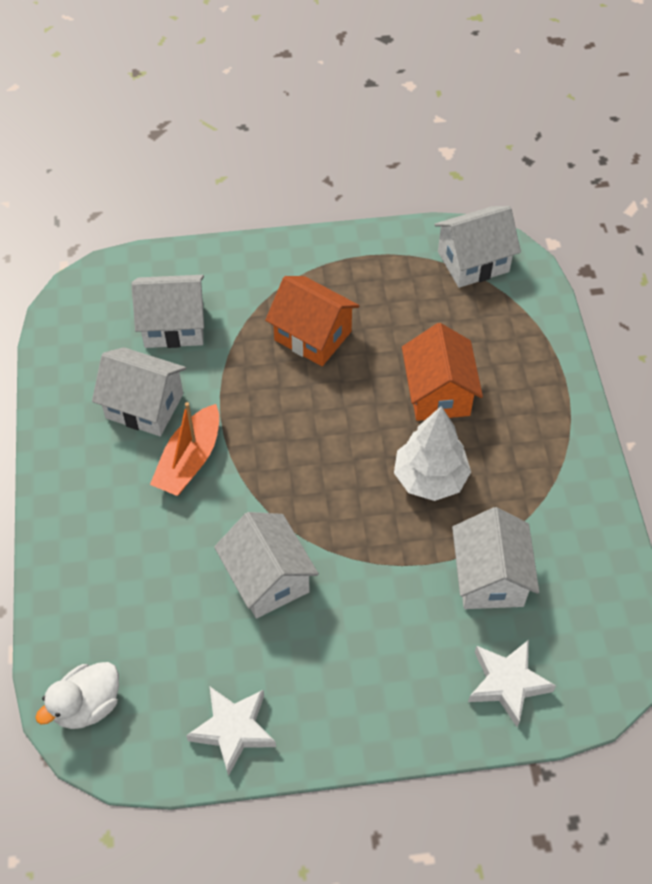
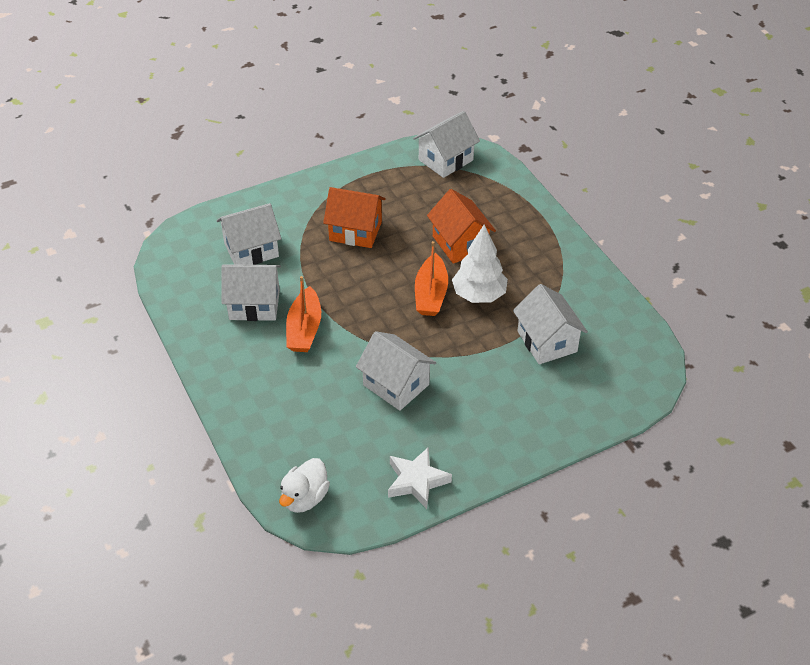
camera: 20 degrees left, 10 degrees down
white star [468,640,556,727] -> none
none -> orange boat [415,241,448,316]

